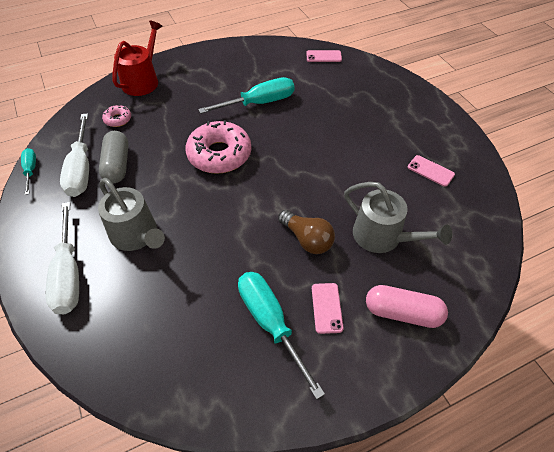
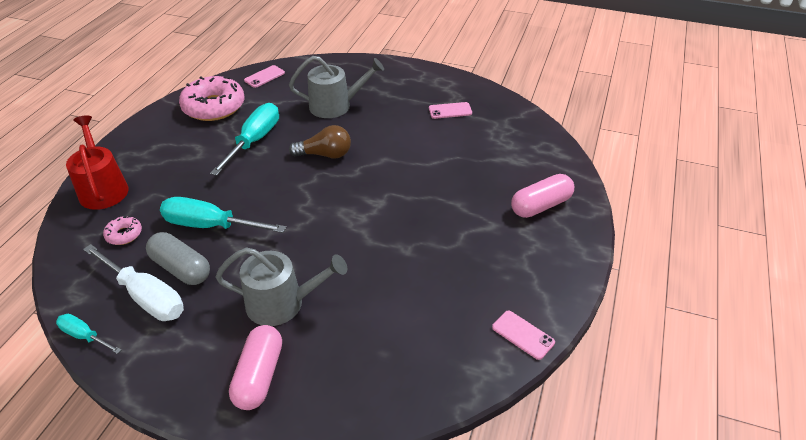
camera: 45 degrees left, 10 degrees down
white screwdriver [46,202,79,314] -> pink capsule [229,325,282,410]
pink donut [185,120,251,174] -> pink donut moved to [179,76,245,121]
turquoise screwdriver [238,272,325,400] -> turquoise screwdriver moved to [160,197,286,233]
brown light bulb [278,210,335,254] -> brown light bulb moved to [289,125,351,159]
pink phone [312,283,344,334] -> pink phone moved to [492,311,555,360]
grey watering can [344,182,452,253] -> grey watering can moved to [289,56,384,118]

